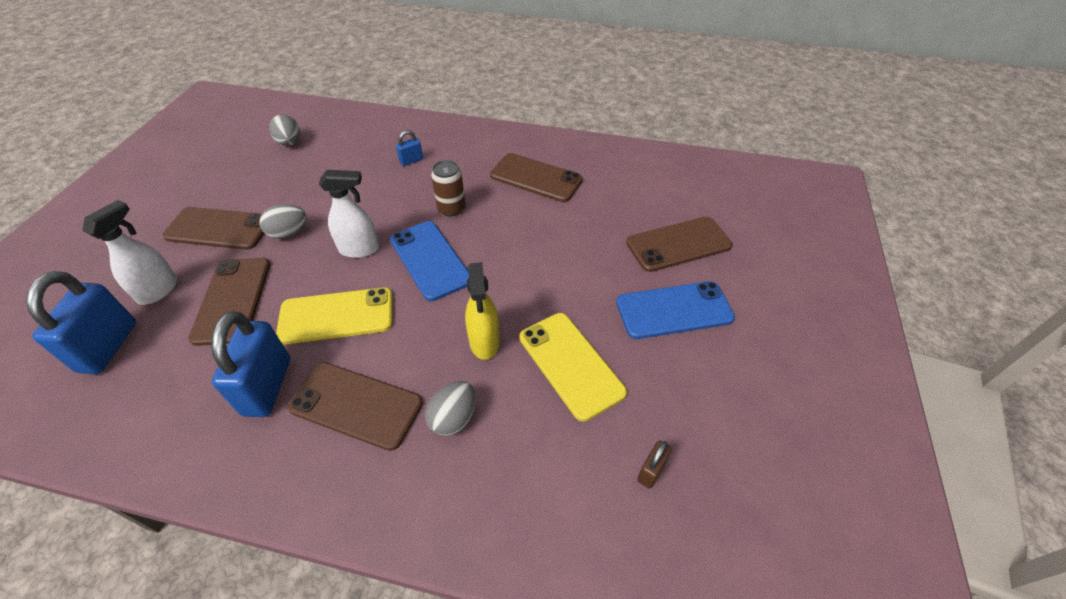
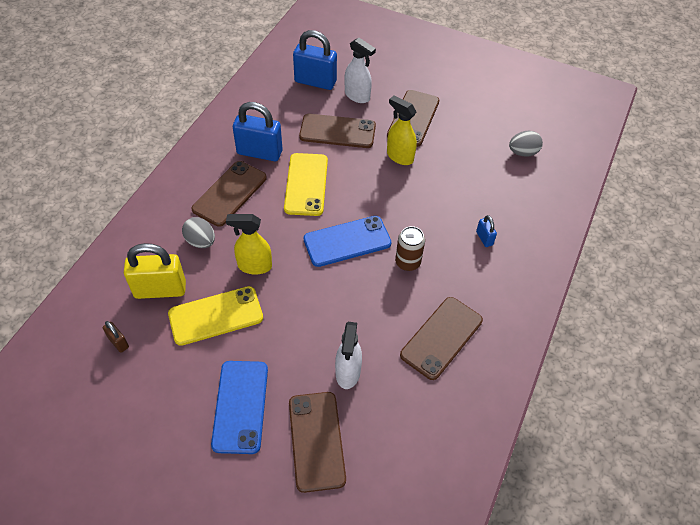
camera: 100 degrees right, 5 degrees up
grey egg [260,204,307,239] -> yellow spray bottle [387,96,417,165]
white spray bottle [319,170,379,258] -> white spray bottle moved to [335,322,362,389]
none -> yellow padlock [124,243,186,299]

